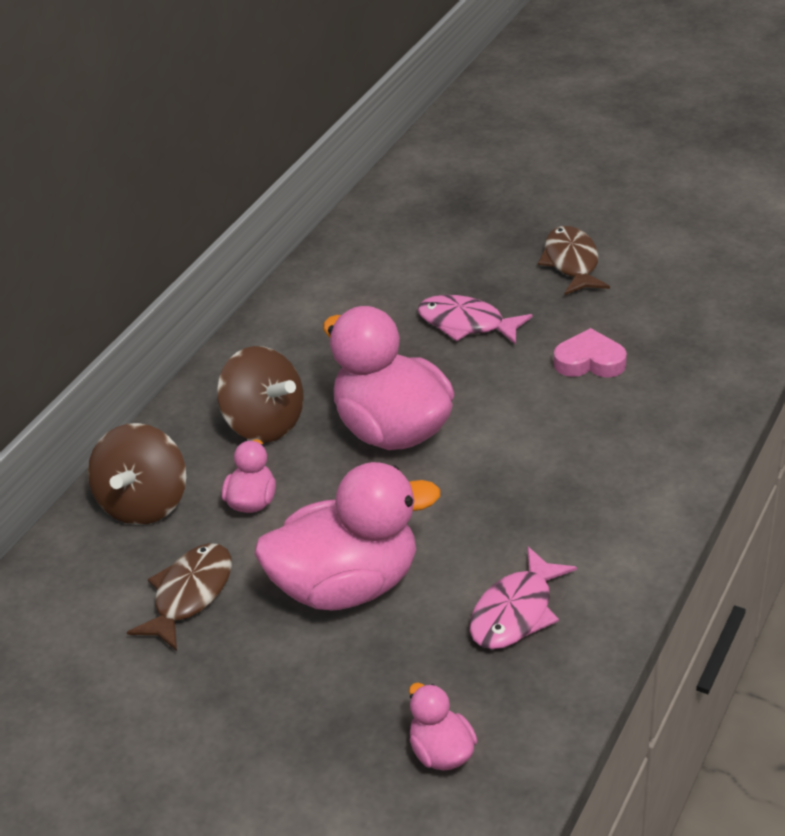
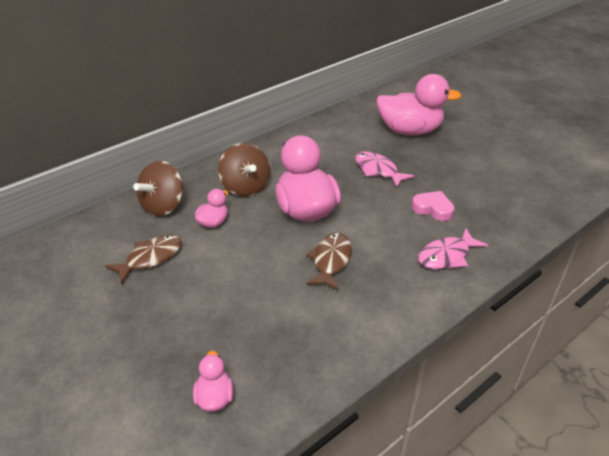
camera: 20 degrees right, 0 degrees up
pink duck [255,462,440,610] -> pink duck moved to [376,74,462,136]
pink fish [470,546,577,649] -> pink fish moved to [418,228,488,269]
brown fish [538,226,610,295] -> brown fish moved to [306,233,352,291]

